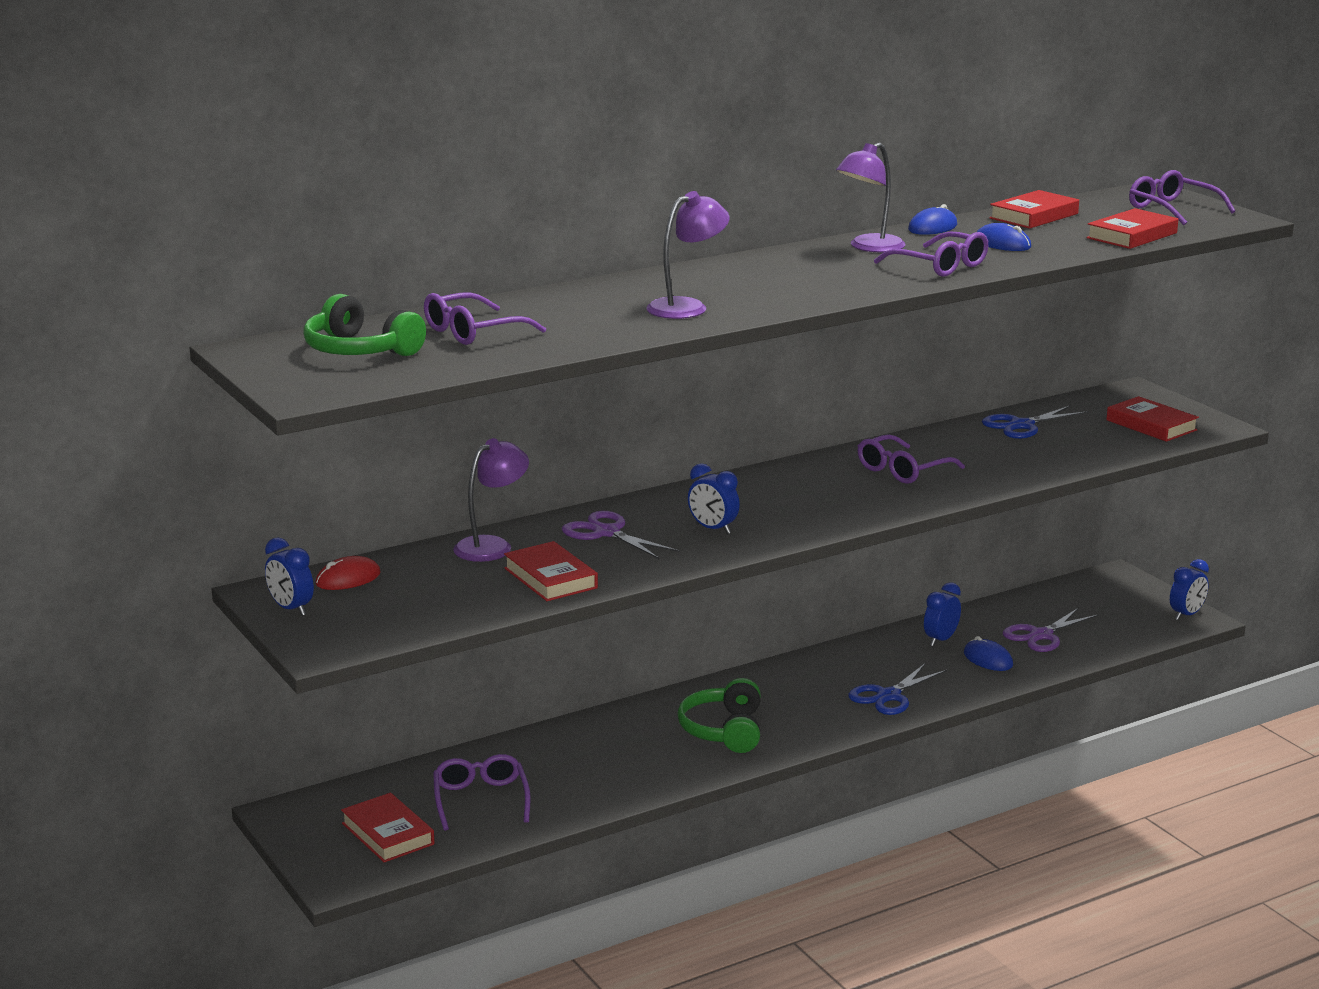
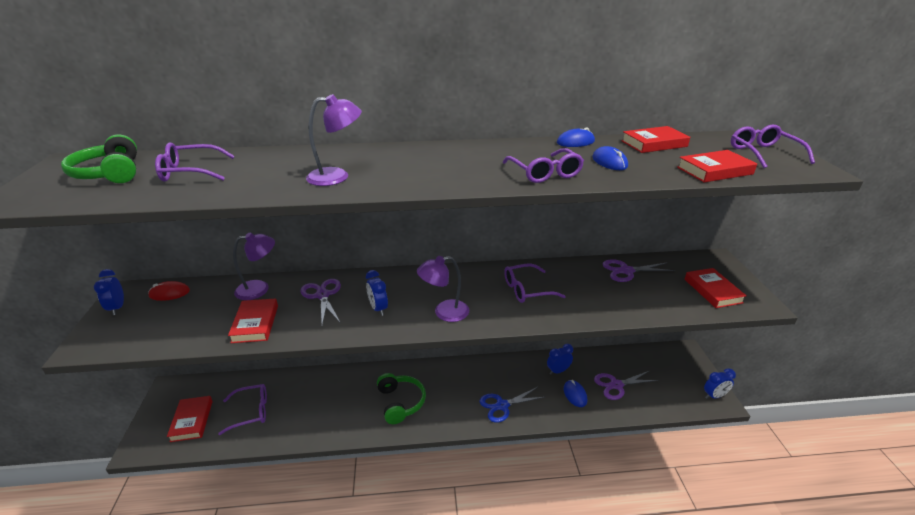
camera: 25 degrees right, 10 degrees up
purple glasses [433,754,531,831] -> purple glasses turned 60 degrees clockwise [218,384,267,435]
green headphones [678,678,761,753] -> green headphones turned 135 degrees clockwise [377,373,426,424]
purple lamp [836,143,906,253] -> purple lamp moved to [417,256,469,322]
blue scissors [982,405,1088,439] -> purple scissors [603,259,675,282]

